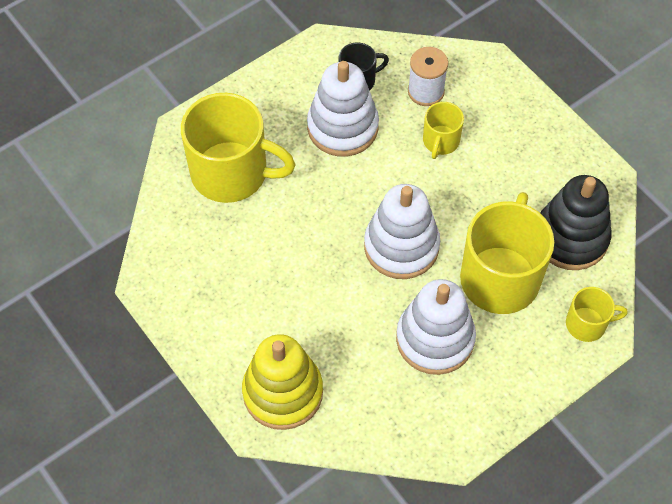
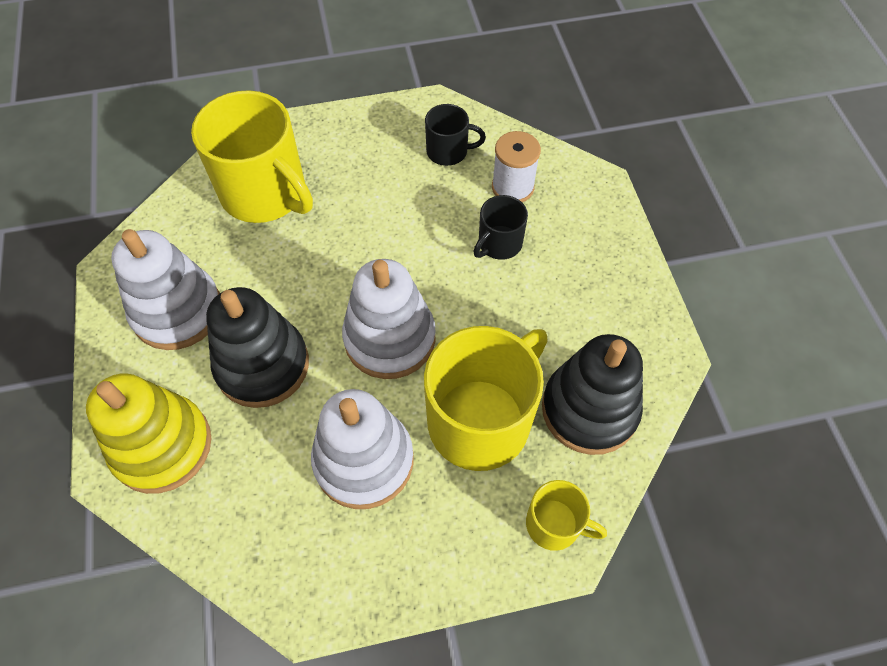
camera: 25 degrees right, 0 degrees up
white stacking toy [307,61,379,157] -> white stacking toy moved to [111,229,220,350]
yellow mug [423,102,464,159] -> black mug [473,195,528,260]
none -> black stacking toy [206,287,309,408]

